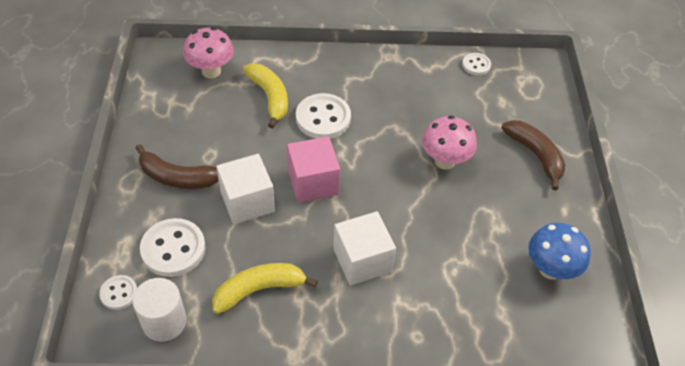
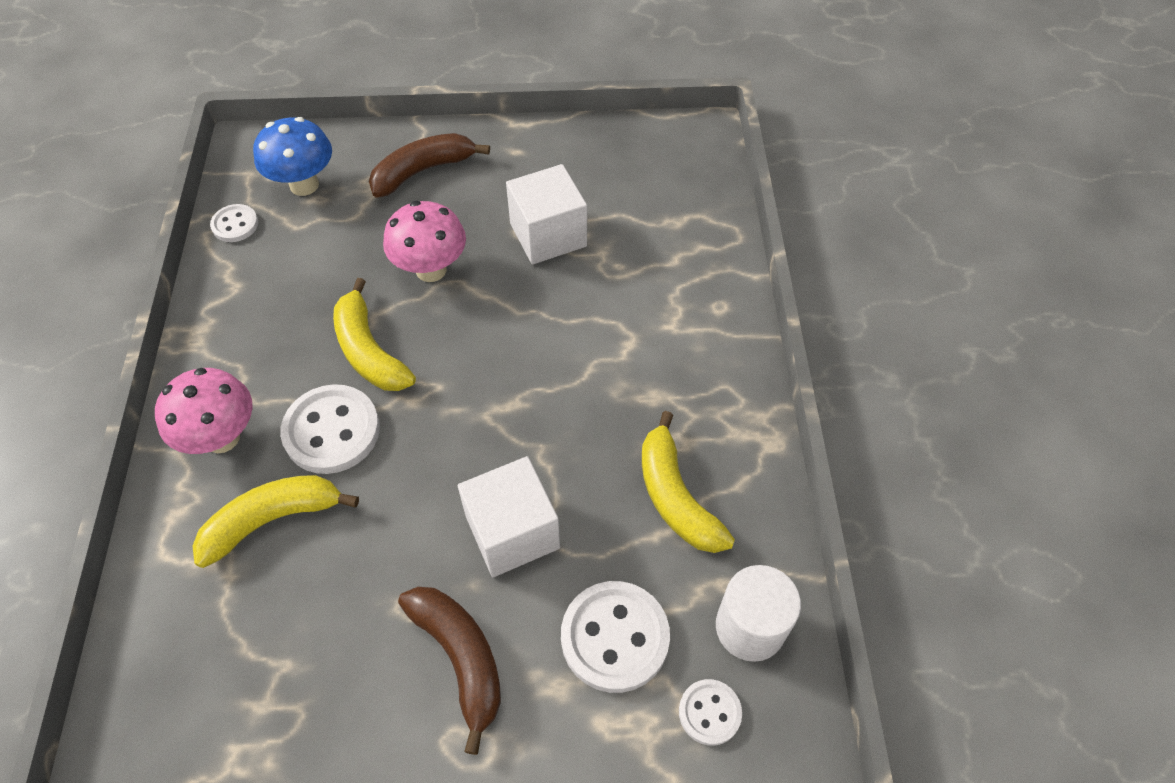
camera: 90 degrees left, 5 degrees up
brown banana [136,144,218,189] -> brown banana turned 45 degrees counterclockwise [398,587,501,755]
pink mushroom [183,27,234,78] -> pink mushroom moved to [155,368,253,454]
pink cube [287,136,340,203] -> none
white cube [333,211,396,286] -> white cube moved to [506,164,587,265]
blue mushroom [528,223,591,280] -> blue mushroom moved to [253,117,332,196]
none -> yellow banana [333,278,416,391]

